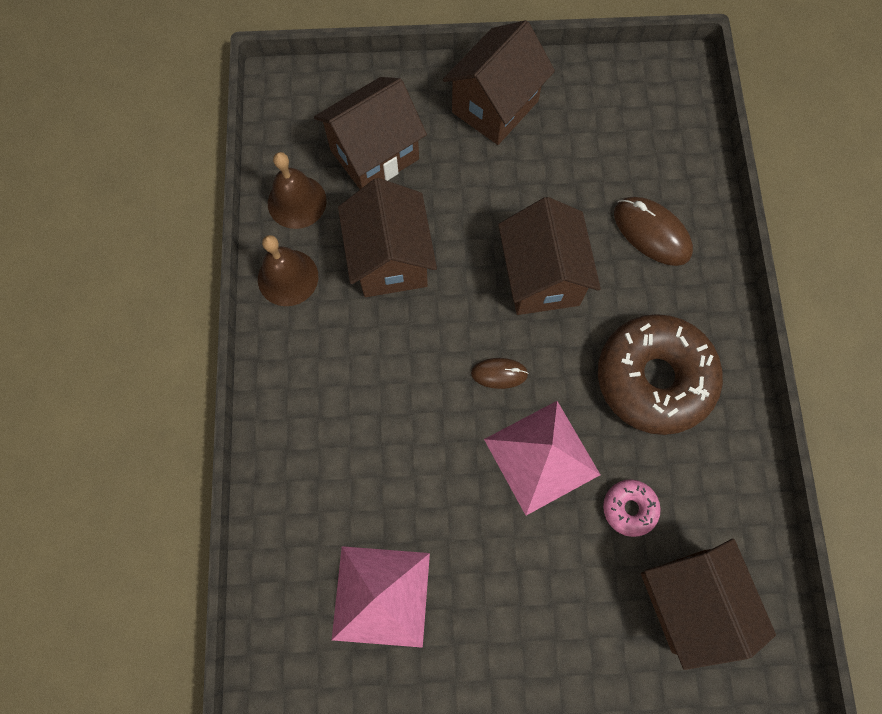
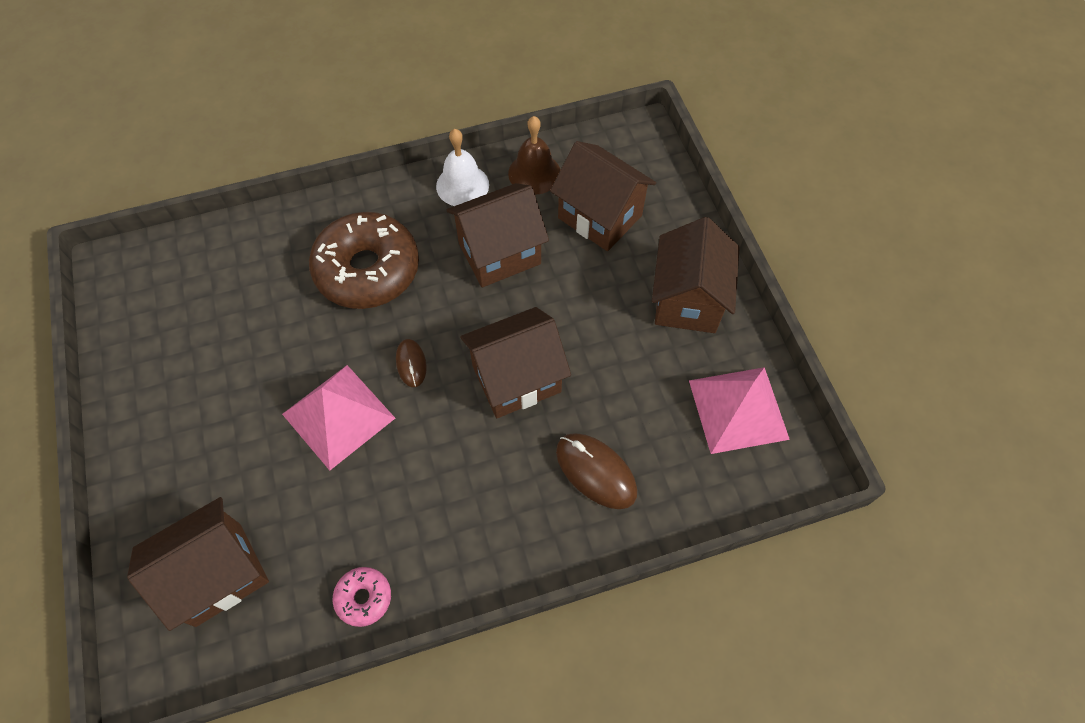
camera: 75 degrees right, 10 degrees down
brown bell [258,235,318,306] -> white bell [436,129,489,206]
pink pyramid [332,546,430,648] -> pink pyramid moved to [689,367,790,454]
brown house [443,20,555,145] -> brown house turned 75 degrees clockwise [652,217,740,333]
brown donut [598,314,723,435] -> brown donut moved to [309,212,419,309]
pink donut [603,479,661,537] -> pink donut moved to [333,567,391,627]
brown mouse [614,197,693,266] -> brown mouse turned 75 degrees counterclockwise [556,433,637,509]

